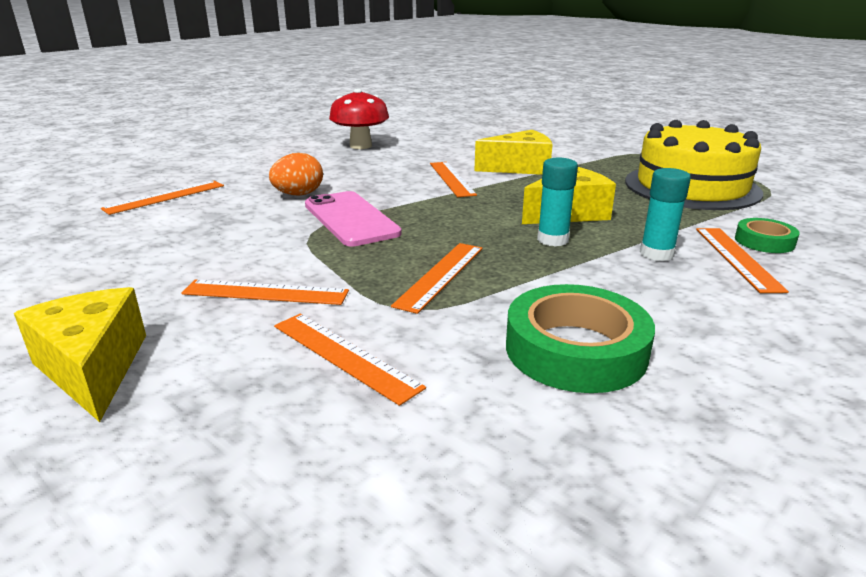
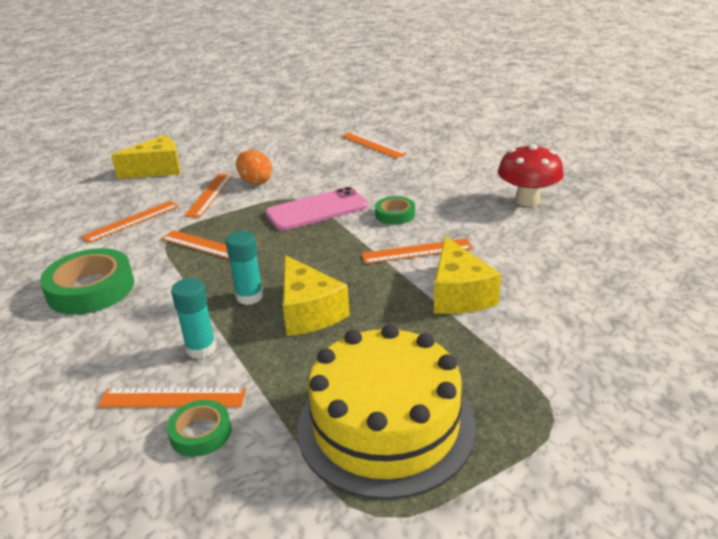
camera: 95 degrees right, 5 degrees up
orange egg [269,153,323,196] -> orange egg moved to [236,150,272,185]
none -> green tape [375,196,415,225]

